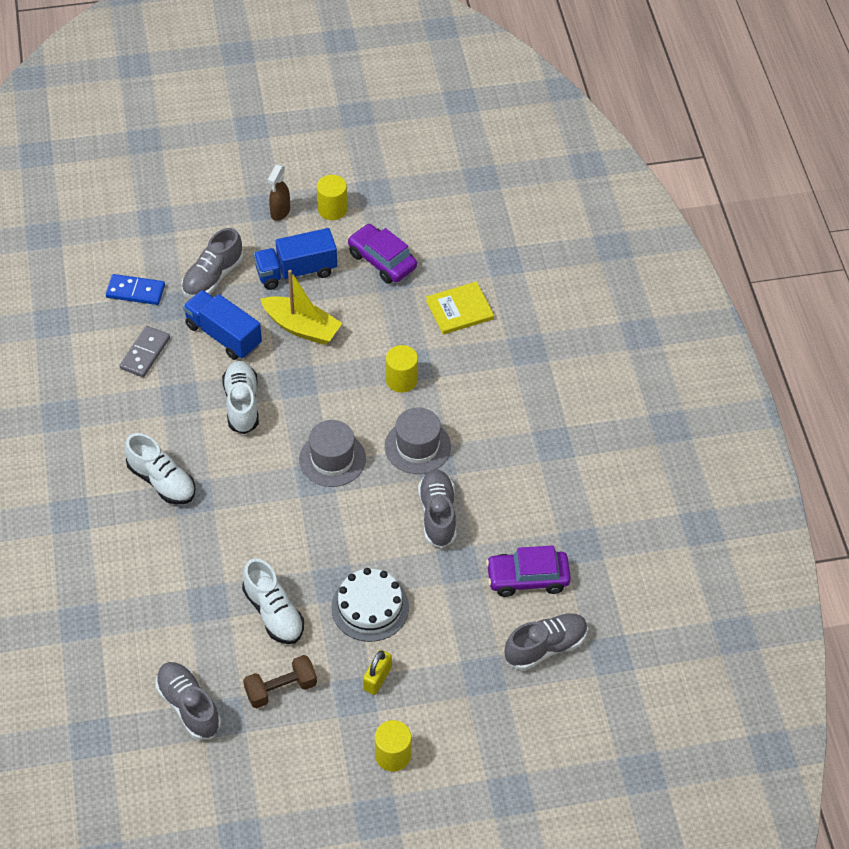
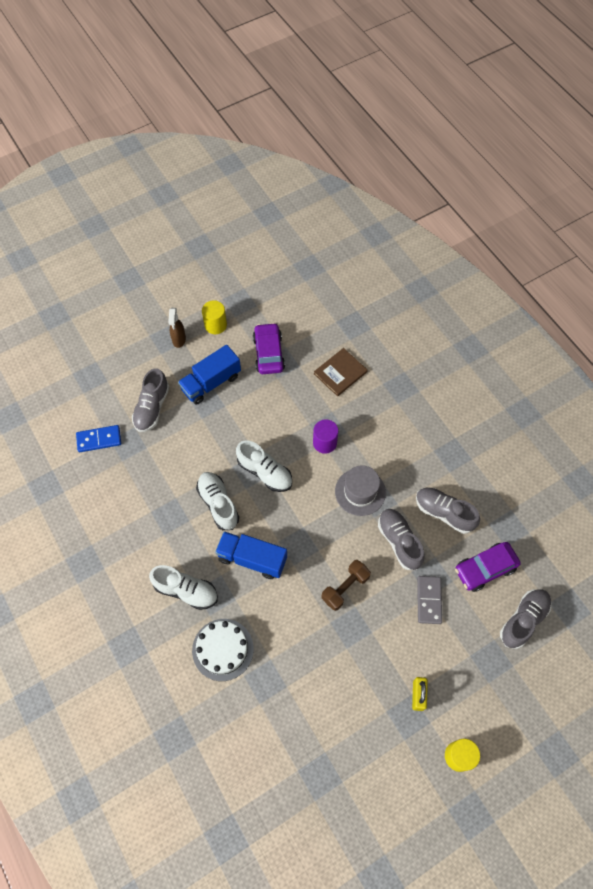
camera: 20 degrees left, 10 degrees up
grey domino [120,326,170,377] -> grey domino moved to [417,576,442,624]
grey shoe [156,662,221,740] -> grey shoe moved to [416,488,480,534]
blue truck [183,290,262,360] -> blue truck moved to [215,531,287,579]
white shoe [242,558,304,644] -> white shoe moved to [236,440,292,492]
brown dumbbell [243,655,317,708] -> brown dumbbell moved to [321,560,371,611]
yellow boat [260,270,342,345] -> none
grey hat [299,420,366,487] -> none
white cake [331,568,409,642] -> white cake moved to [192,619,254,681]
purple car [348,224,417,284] -> purple car turned 60 degrees clockwise [253,323,285,374]
yellow cylinder [386,345,418,393] -> purple cylinder [313,419,338,454]
yellow book [426,281,494,334] -> brown book [314,348,368,396]

